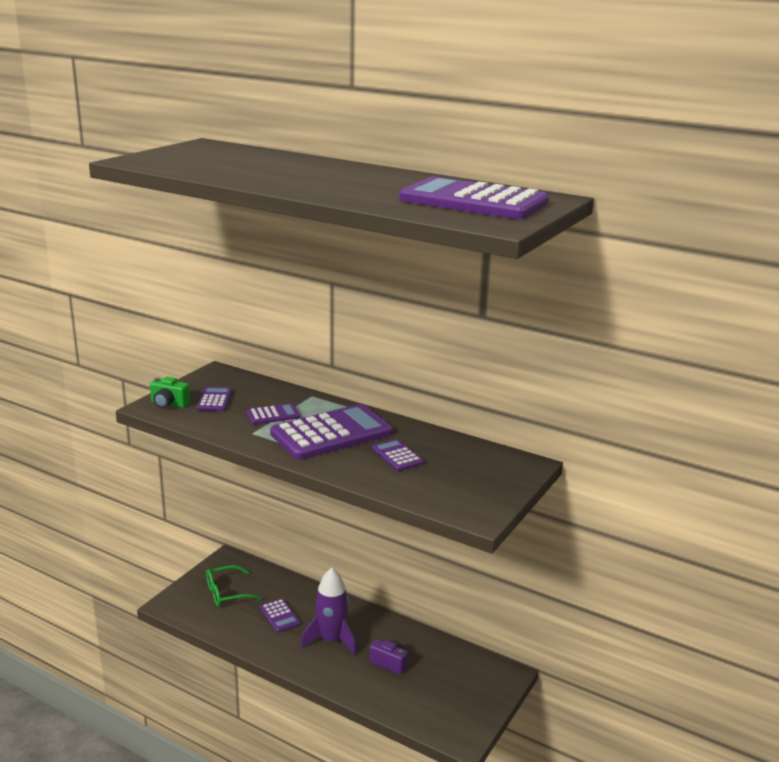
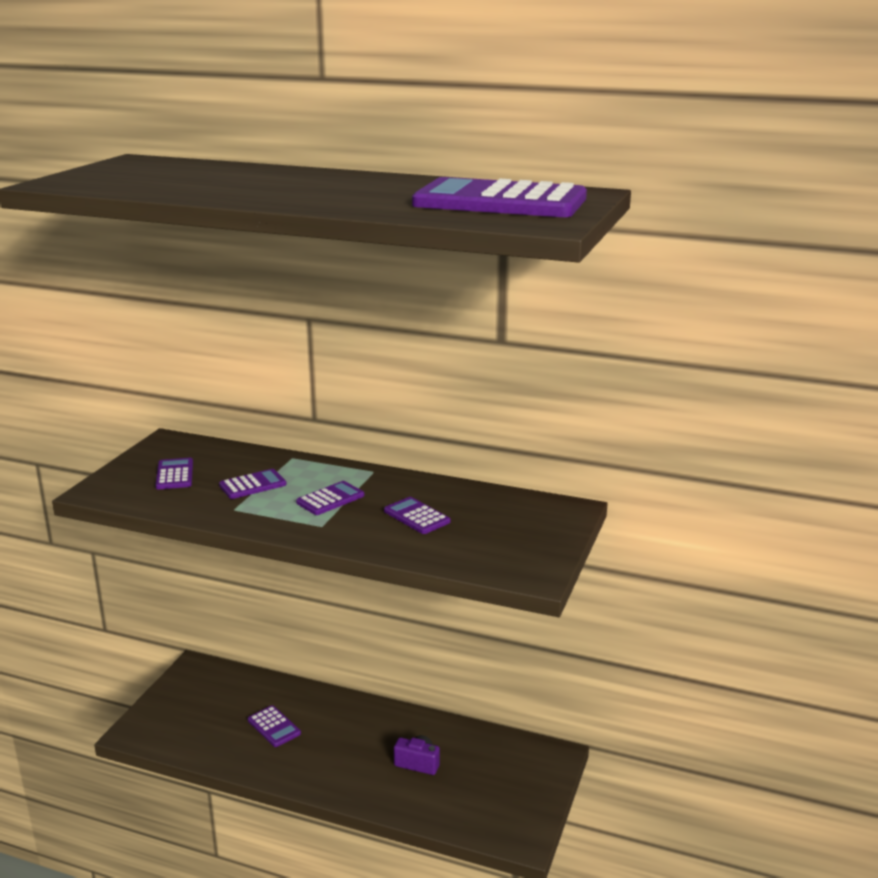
camera: 10 degrees left, 0 degrees up
green camera [150,377,190,408] -> none
green glasses [206,565,262,606] -> none
purple calculator [270,404,393,460] -> purple calculator [296,481,364,515], size x0.47
purple rocket [301,568,357,655] -> none

